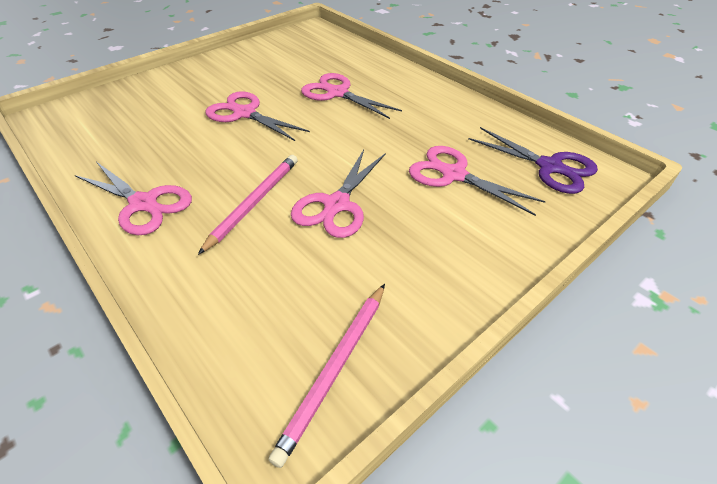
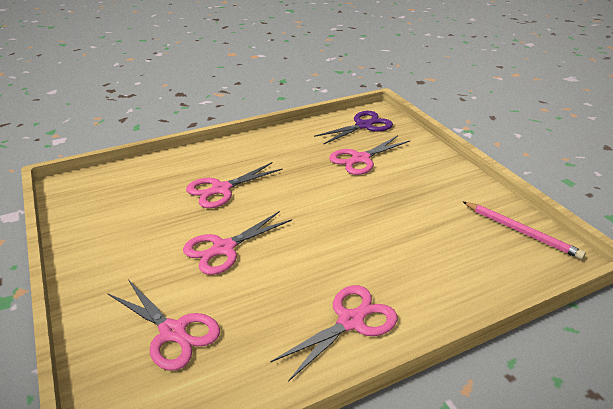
camera: 75 degrees left, 10 degrees down
pink pencil [198,155,298,255] -> none
pink scissors [291,150,386,238] -> pink scissors moved to [107,279,220,371]

